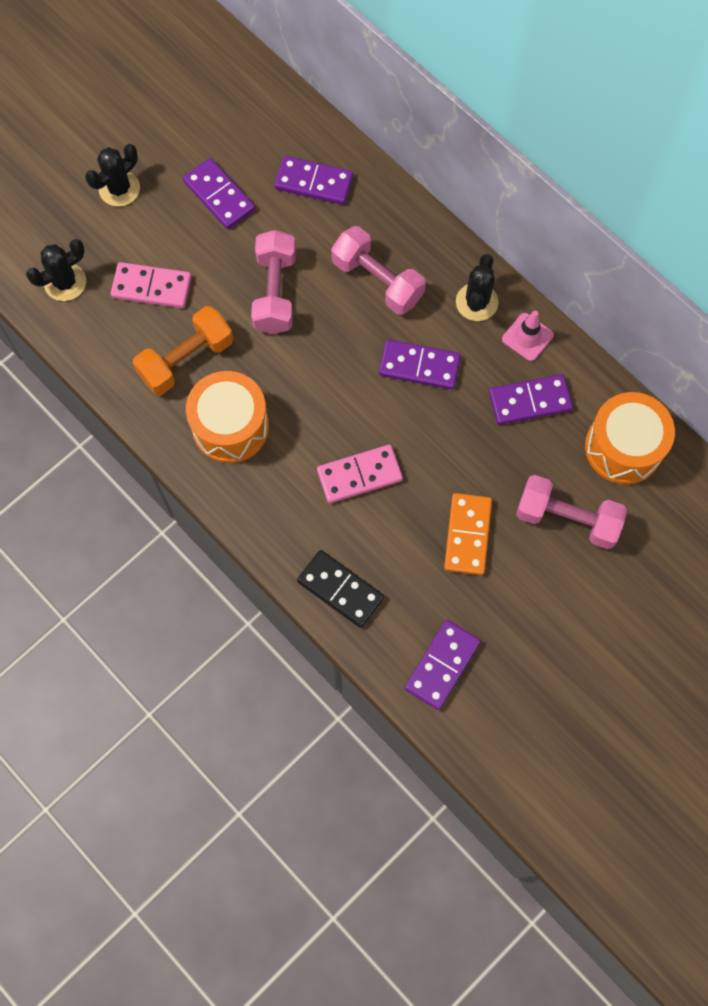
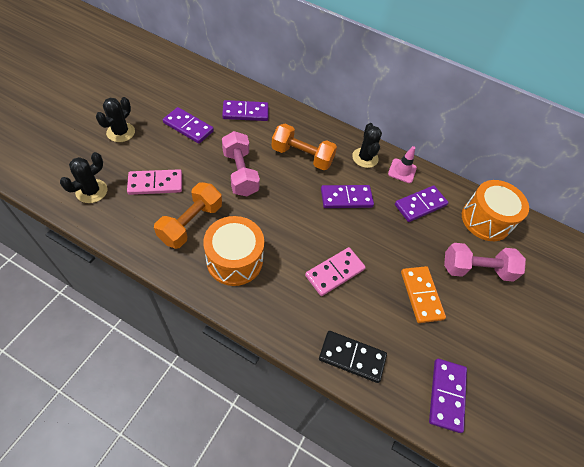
camera: 25 degrees left, 15 degrees down
pink dumbbell [331,226,426,315] -> orange dumbbell [271,124,337,170]

